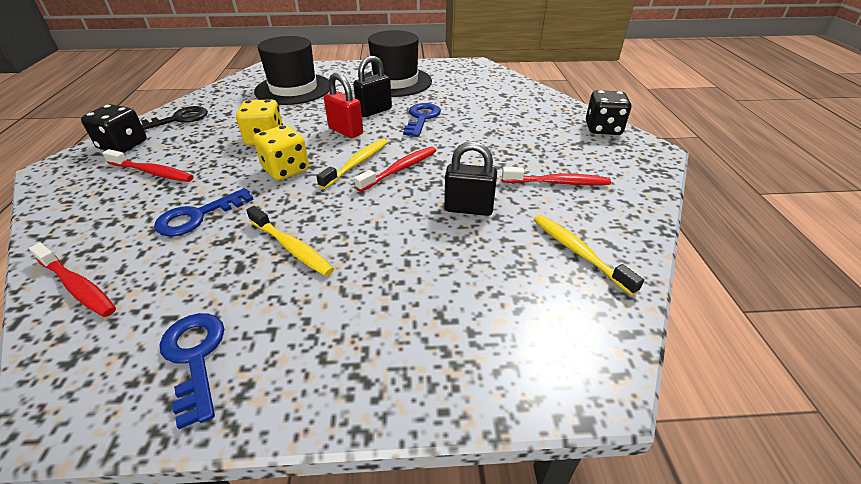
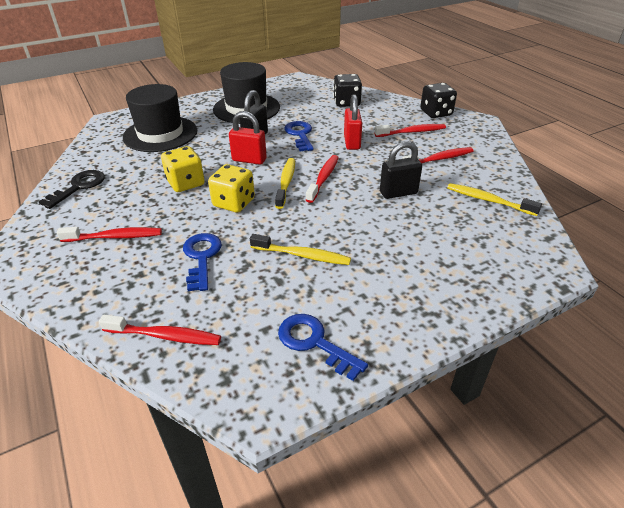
camera: 25 degrees left, 0 degrees up
black dice [81,104,147,153] -> black dice moved to [333,74,362,107]
blue key [154,188,254,236] -> blue key turned 150 degrees clockwise [183,233,222,291]
none -> red padlock [344,94,362,150]
none -> red toothbrush [375,124,446,137]

